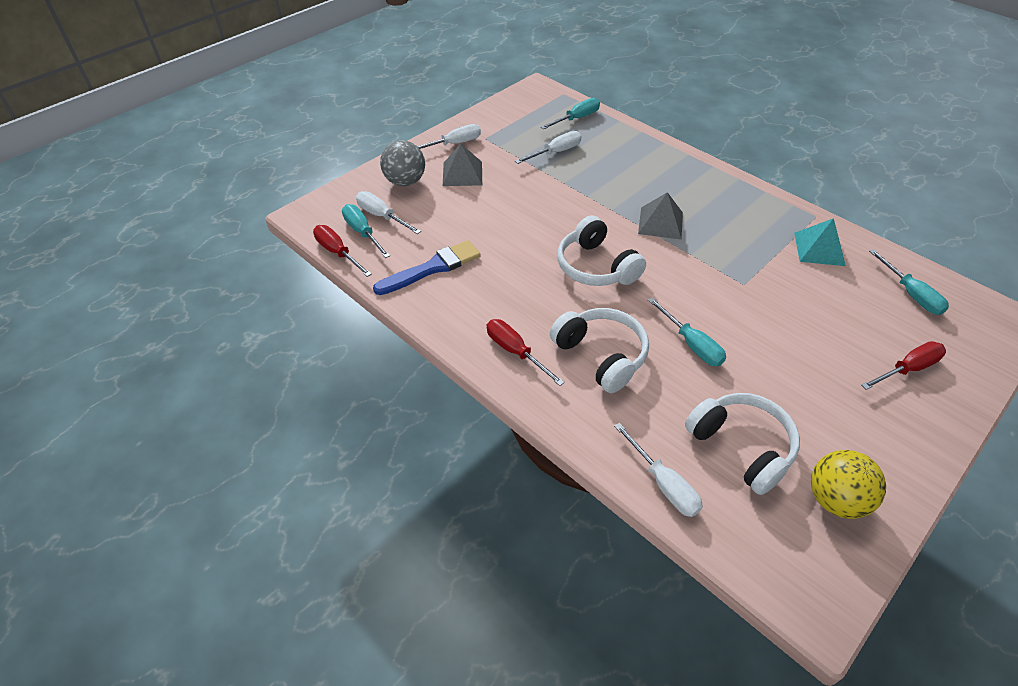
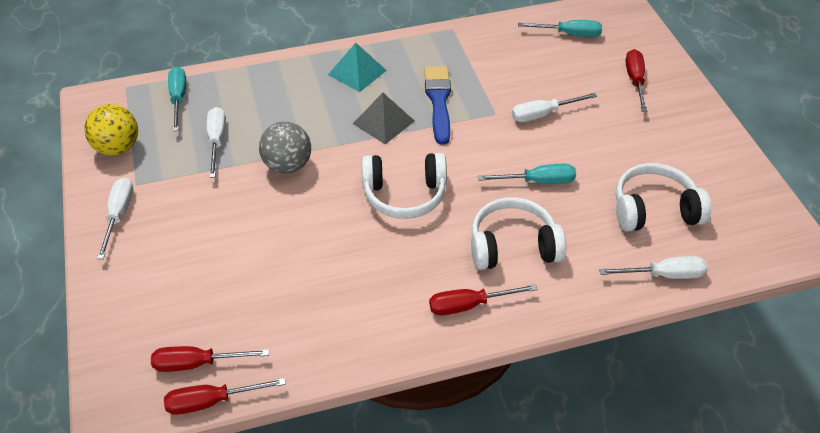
camera: 60 degrees left, 0 degrees up
turquoise screwdriver [342,204,390,258] -> red screwdriver [151,346,269,372]
white screwdriver [356,191,421,234] -> white screwdriver moved to [512,93,597,122]
blue brush [373,240,481,295] -> blue brush moved to [424,66,451,145]
grey ball [380,140,425,186] -> grey ball moved to [259,122,311,174]
grey pyramid [443,144,482,186] -> none
turquoise pyramid [794,218,846,266] -> turquoise pyramid moved to [328,43,387,92]
yellow ball [811,450,886,519] -> yellow ball moved to [84,104,138,155]

